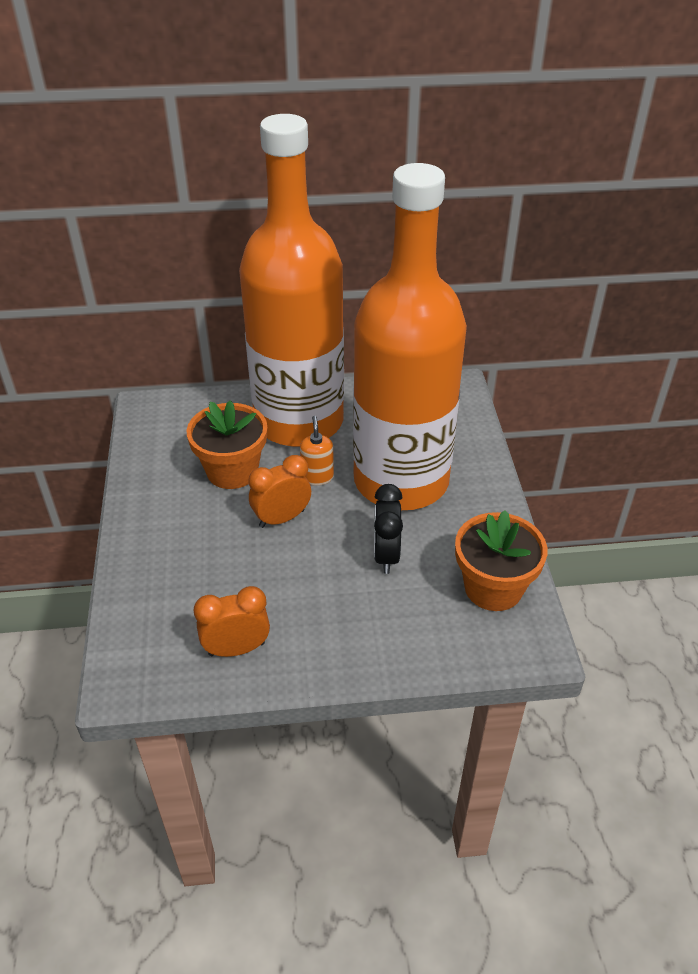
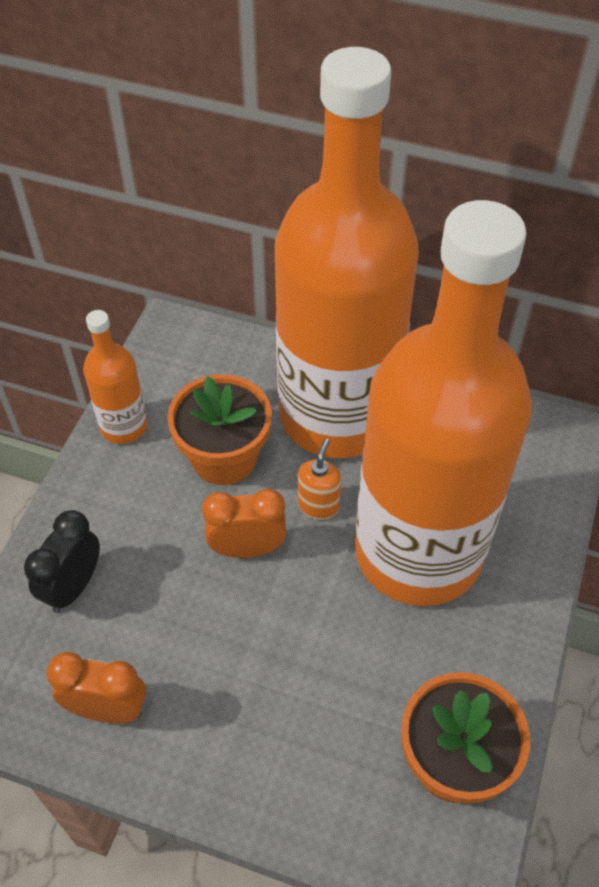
camera: 25 degrees right, 10 degrees up
black clock [374,484,403,574] -> black clock moved to [24,510,100,613]
none -> orange bottle [83,310,148,444]

